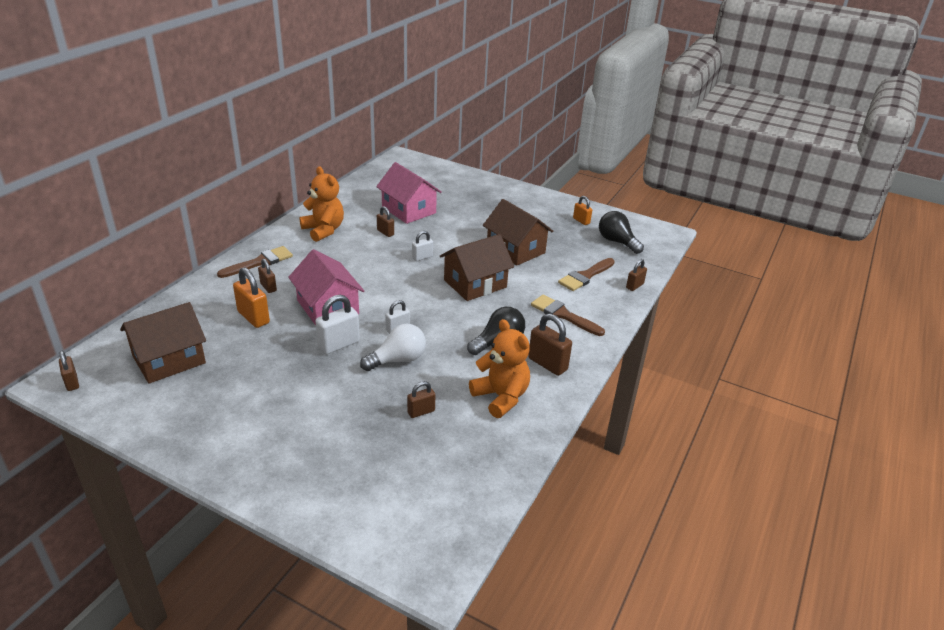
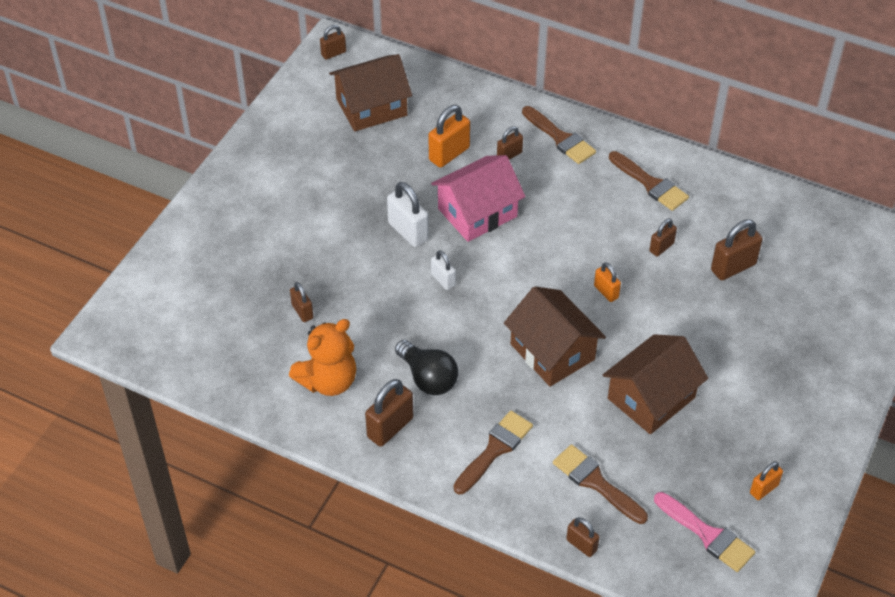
camera: 90 degrees right, 15 degrees up
brown house [120,302,206,384] -> brown house turned 75 degrees counterclockwise [329,54,412,131]
orange teddy bear [299,166,344,242] -> brown brush [609,151,689,211]
white light bulb [360,323,426,371] -> none
pink house [376,162,442,224] -> brown padlock [711,219,763,280]
white padlock [412,231,433,261] -> orange padlock [594,262,621,302]
black light bulb [599,211,644,254] -> pink brush [654,492,755,572]

